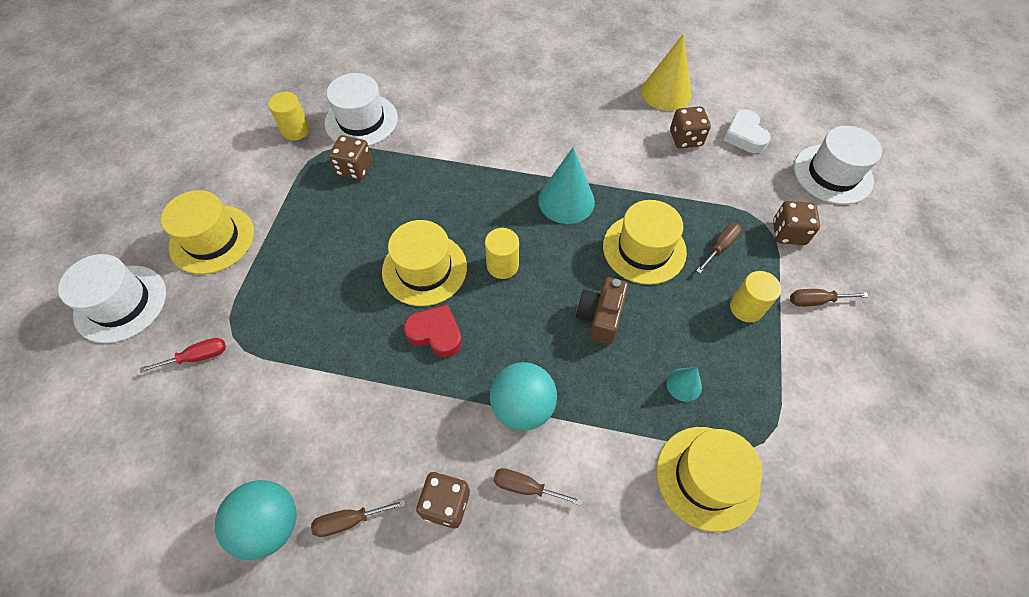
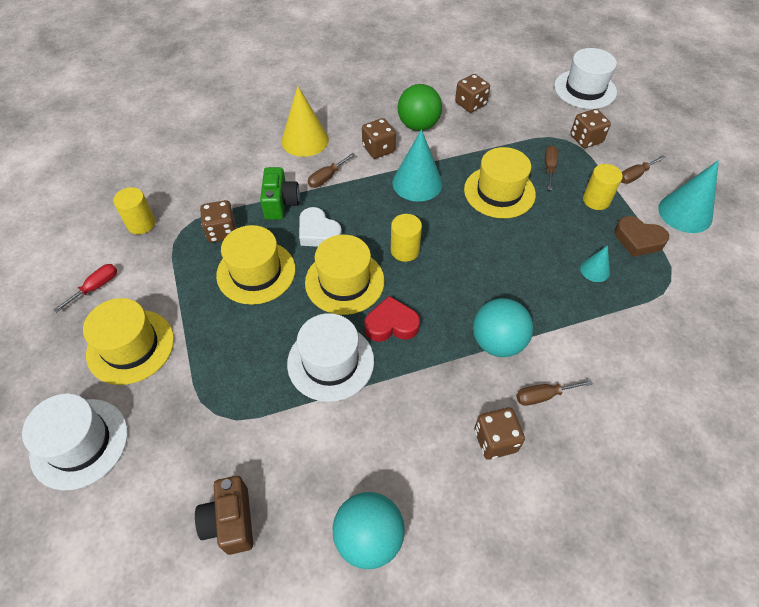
camera: 30 degrees left, 5 degrees down
red screwdriver [140,338,226,373] -> red screwdriver moved to [53,264,117,313]
brown screwdriver [311,499,406,537] -> brown screwdriver moved to [308,153,355,188]
white hat [325,73,398,146] -> white hat moved to [287,313,374,402]
brown camera [576,277,628,345] -> brown camera moved to [195,476,253,555]
yellow cone [641,34,692,111] -> yellow cone moved to [281,86,329,157]
yellow hat [656,427,762,532] -> yellow hat moved to [216,225,296,305]
white heart [723,109,771,153] -> white heart moved to [299,207,342,247]
none -> green camera [260,167,300,220]
none -> brown dice [362,118,396,159]
none -> green ball [397,84,442,131]
none -> brown heart [615,216,669,257]
none -> turquoise cone [658,160,719,233]

